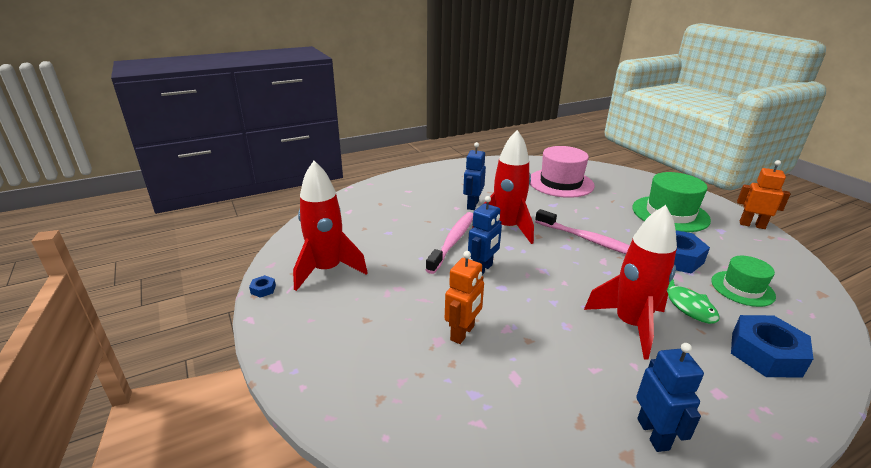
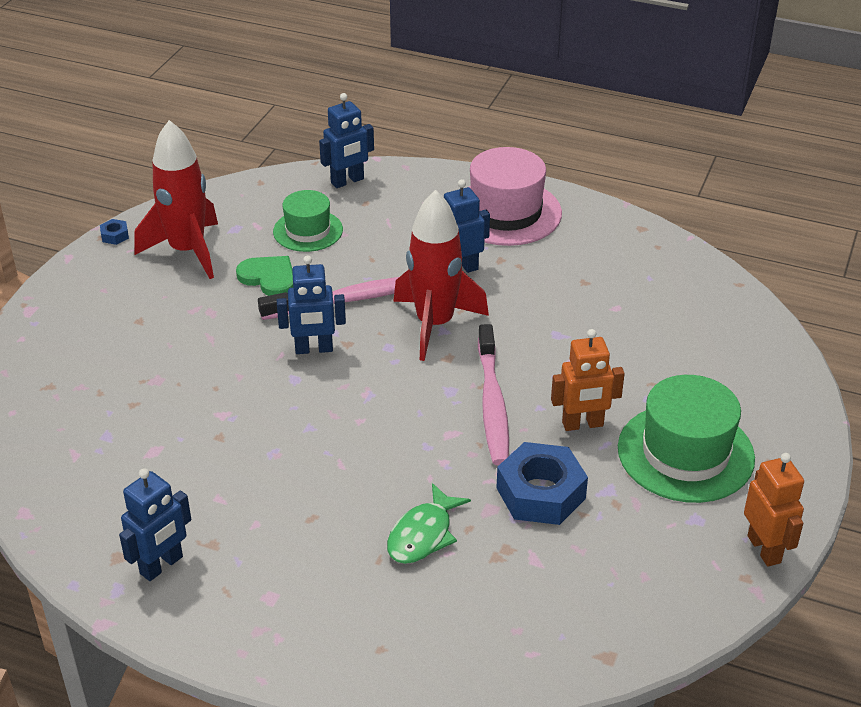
camera: 50 degrees right, 10 degrees up
orange robot [445,251,484,344] -> orange robot moved to [551,329,625,431]
pink hat [530,146,595,198] -> pink hat moved to [469,147,562,246]
red rocket [584,205,677,360] -> none
green hat [711,256,776,307] -> green hat moved to [273,190,343,252]
blue nut [731,315,813,378] -> none
none -> green heart [236,256,293,296]
none -> blue robot [319,93,374,188]

